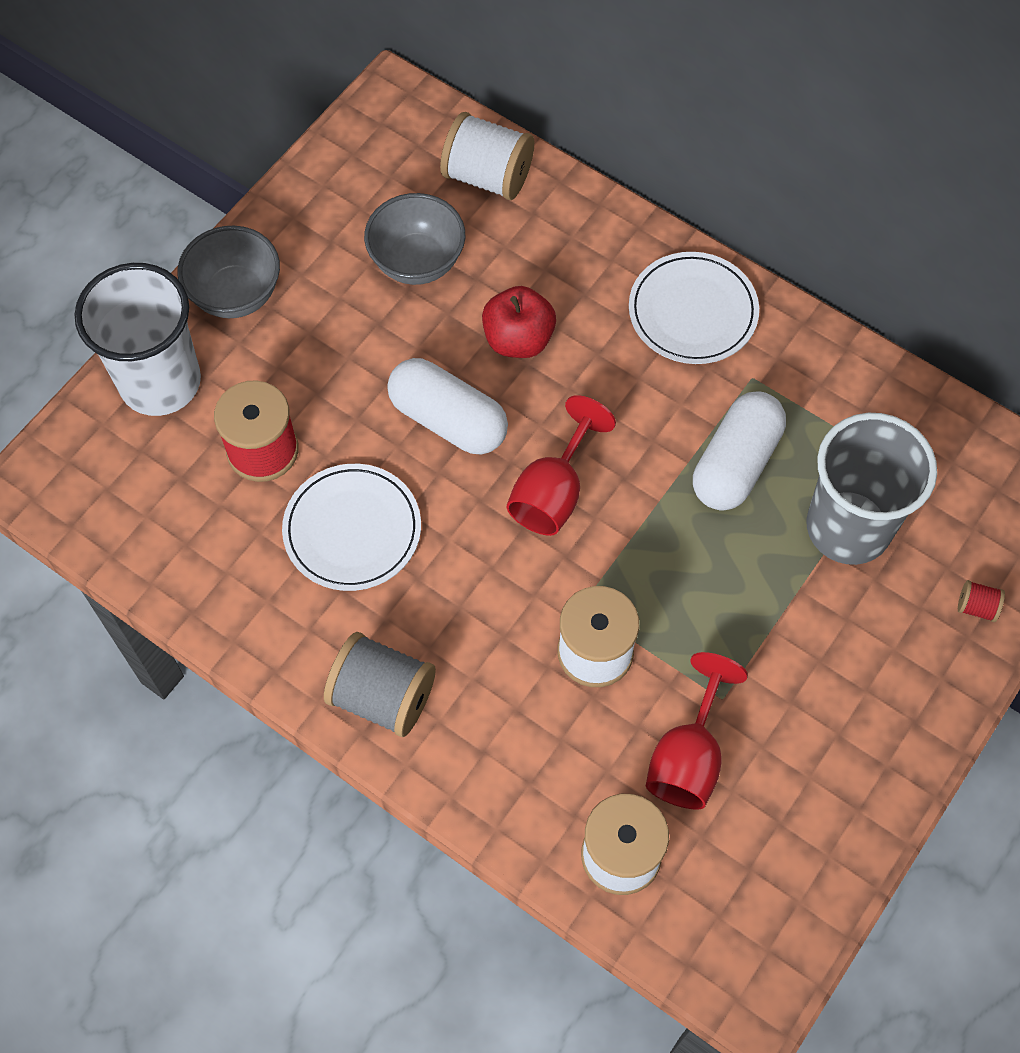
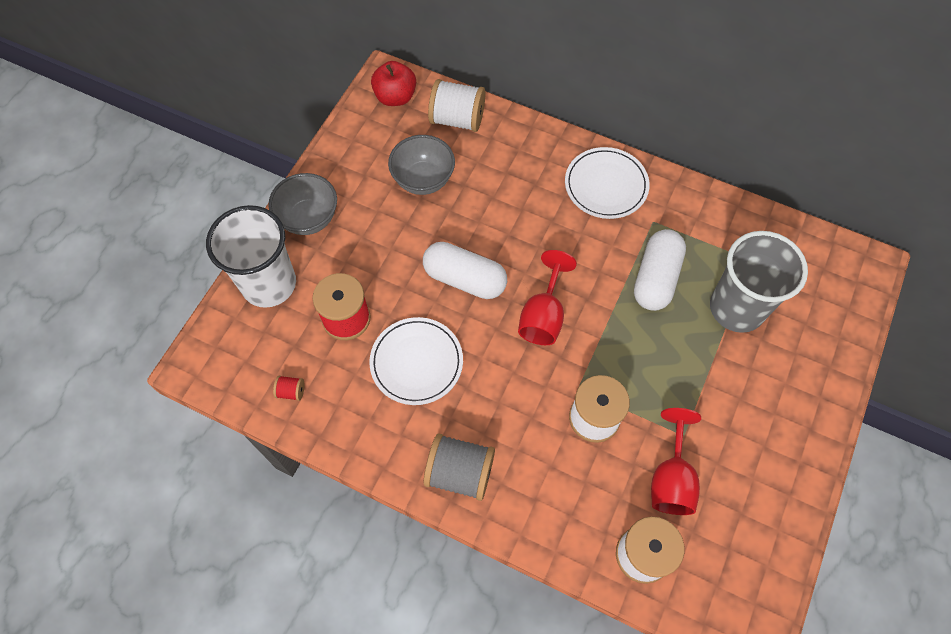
camera: 10 degrees left, 0 degrees up
red apple [482,286,556,358] -> red apple moved to [371,61,416,106]
red spool [958,580,1005,622] -> red spool moved to [273,376,304,401]

